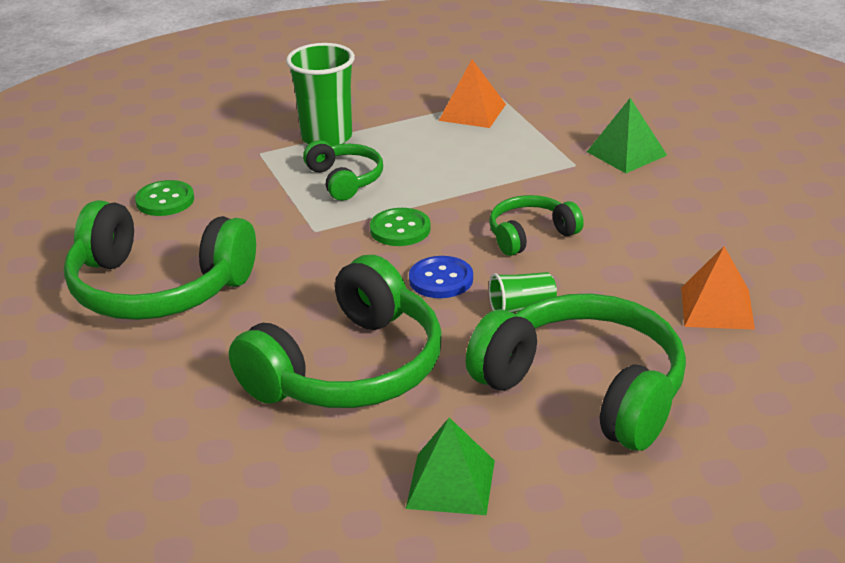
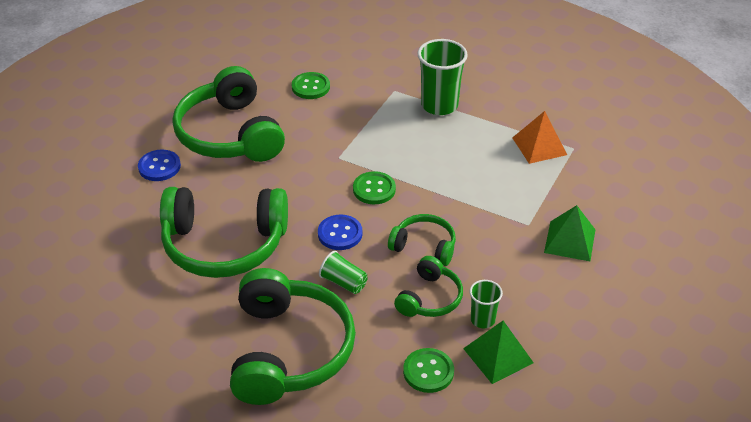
camera: 50 degrees right, 10 degrees up
green headphones [303,140,383,201] -> green headphones moved to [394,256,463,317]
green pyramid [406,418,495,515] -> green pyramid moved to [463,321,534,384]
orange pyramid [681,246,755,330] -> green button [403,348,454,393]
none -> blue button [138,150,181,181]
none -> green cup [470,280,503,328]

